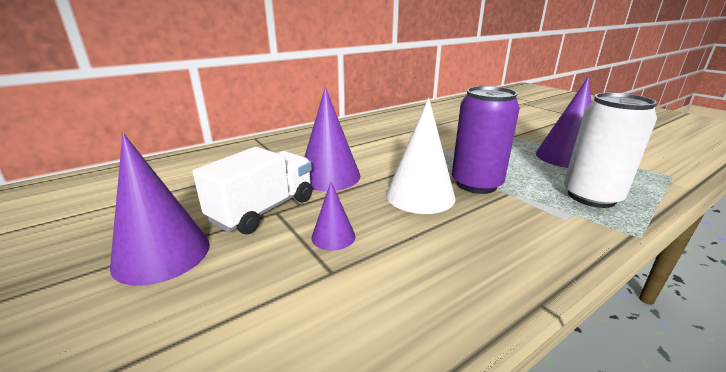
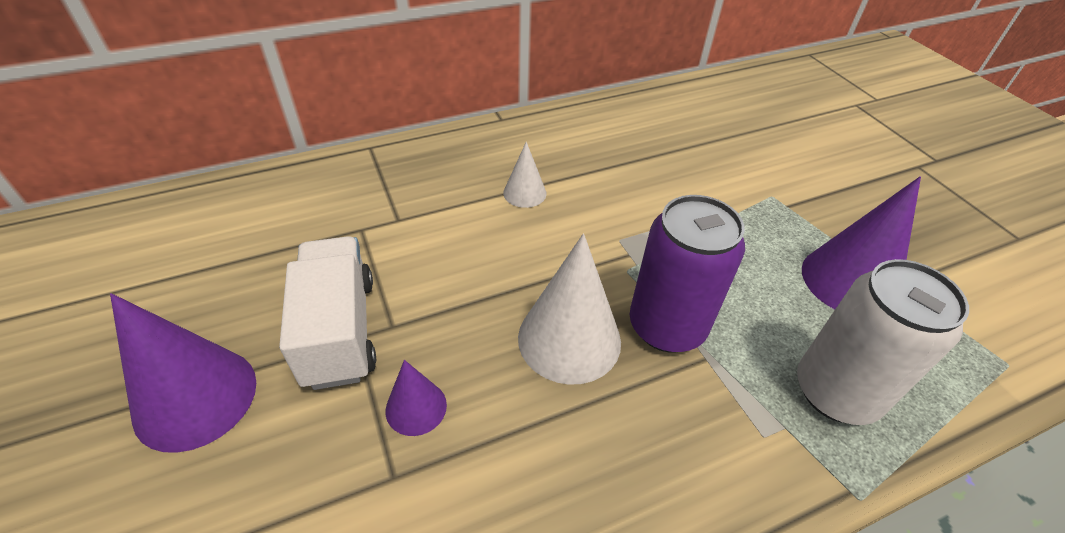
camera: 10 degrees right, 20 degrees up
white truck [192,147,312,234] -> white truck turned 60 degrees counterclockwise [279,236,376,390]
purple cone [304,87,360,191] -> none
none -> white cone [503,142,546,208]

